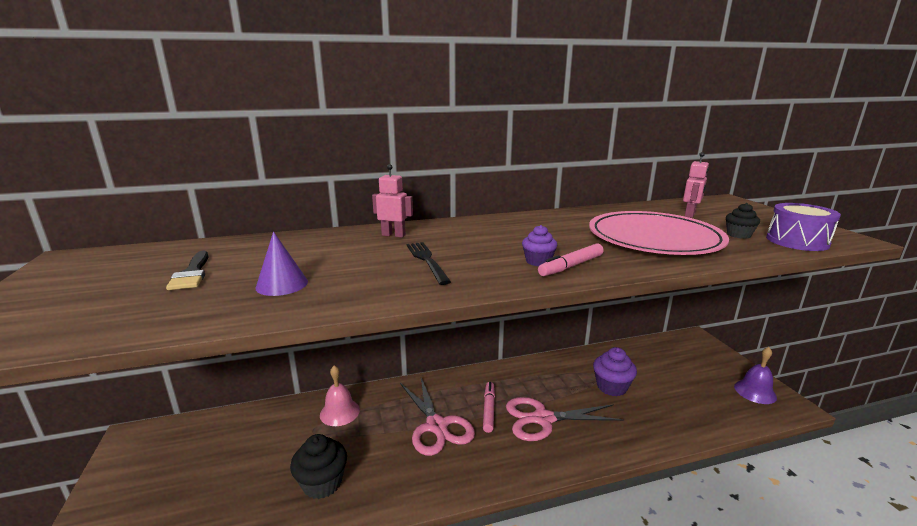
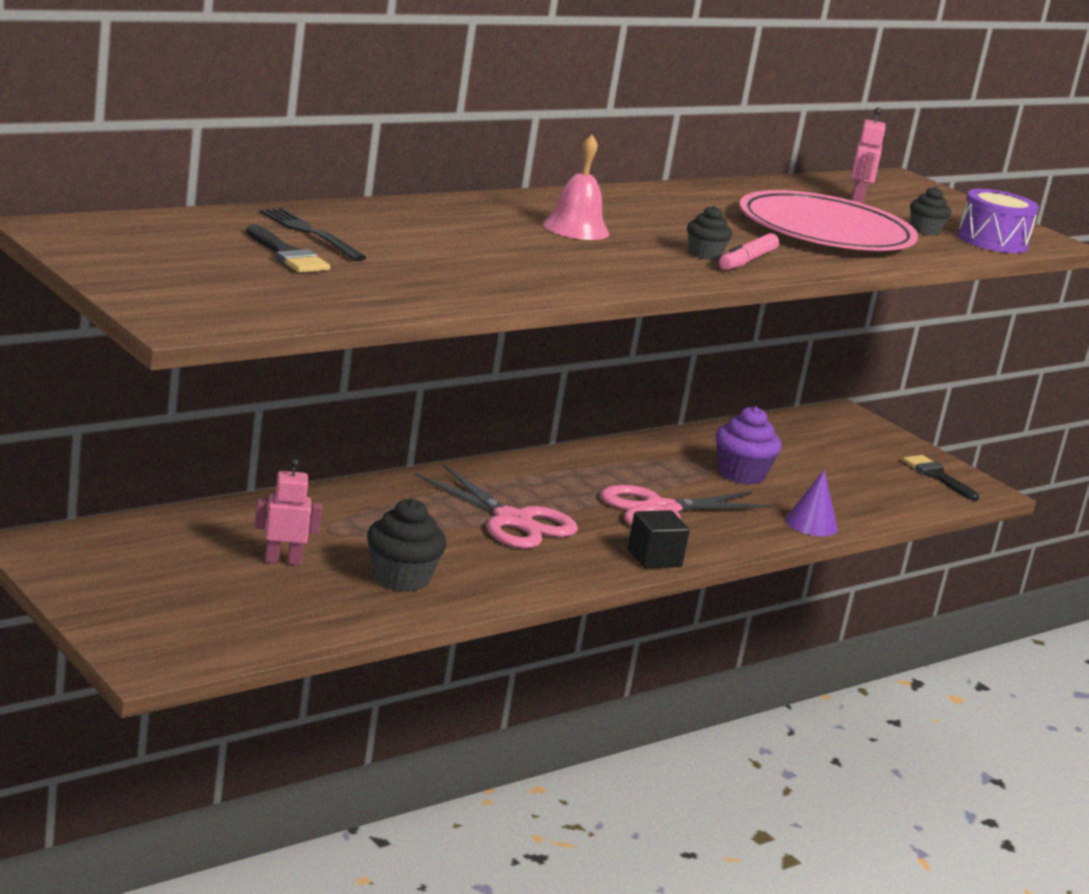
camera: 25 degrees left, 0 degrees up
purple cone [256,232,308,296] -> purple cone moved to [786,470,838,536]
pink bell [320,365,360,426] -> pink bell moved to [543,135,609,240]
pink robot [372,164,413,237] -> pink robot moved to [255,459,322,565]
black fork [406,242,451,285] -> black fork moved to [260,208,367,261]
pink marker [483,382,495,433] -> none
purple cupcake [522,225,557,266] -> black cupcake [687,205,732,260]
purple bell [734,347,777,404] -> black brush [903,455,979,501]
none -> black cube [627,510,690,568]

